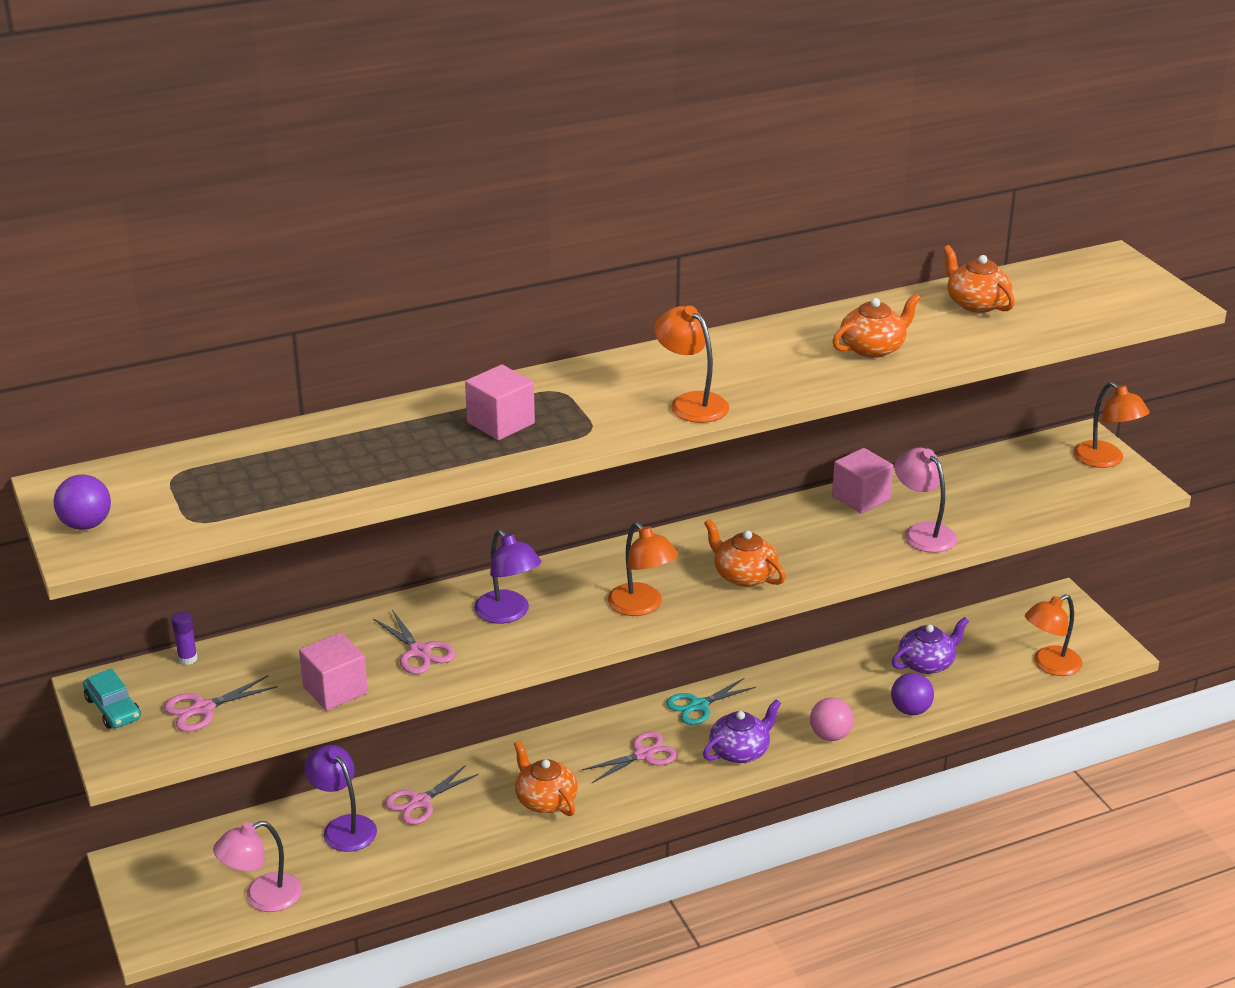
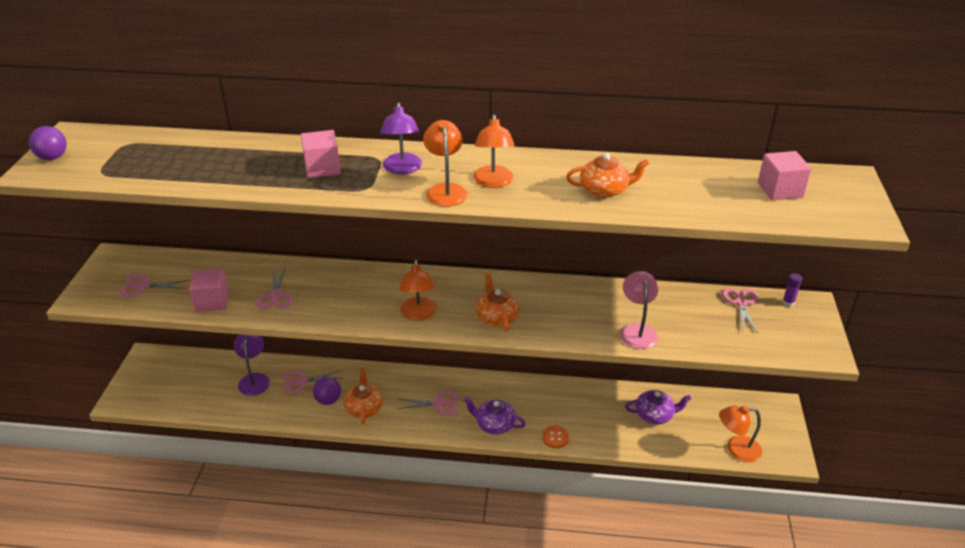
camera: 30 degrees right, 5 degrees up
turquoise car [83,668,141,729] -> none
purple glue stick [172,612,198,665] -> purple glue stick moved to [782,273,802,307]
pink lamp [213,821,302,912] -> none
purple lamp [474,529,541,624] -> purple lamp moved to [380,102,422,174]
turquoise scissors [666,678,756,725] -> none
purple teapot [703,699,781,763] -> purple teapot turned 150 degrees counterclockwise [464,397,526,435]
pink ball [810,698,853,741] -> orange button [542,425,569,448]
pink cube [832,448,893,513] -> pink cube moved to [758,151,811,200]
purple ball [891,673,934,715] -> purple ball moved to [313,377,341,405]
orange teapot [943,245,1015,313] -> none
orange lamp [1074,382,1149,468] -> orange lamp moved to [473,115,515,188]
none -> pink scissors [721,288,758,334]

